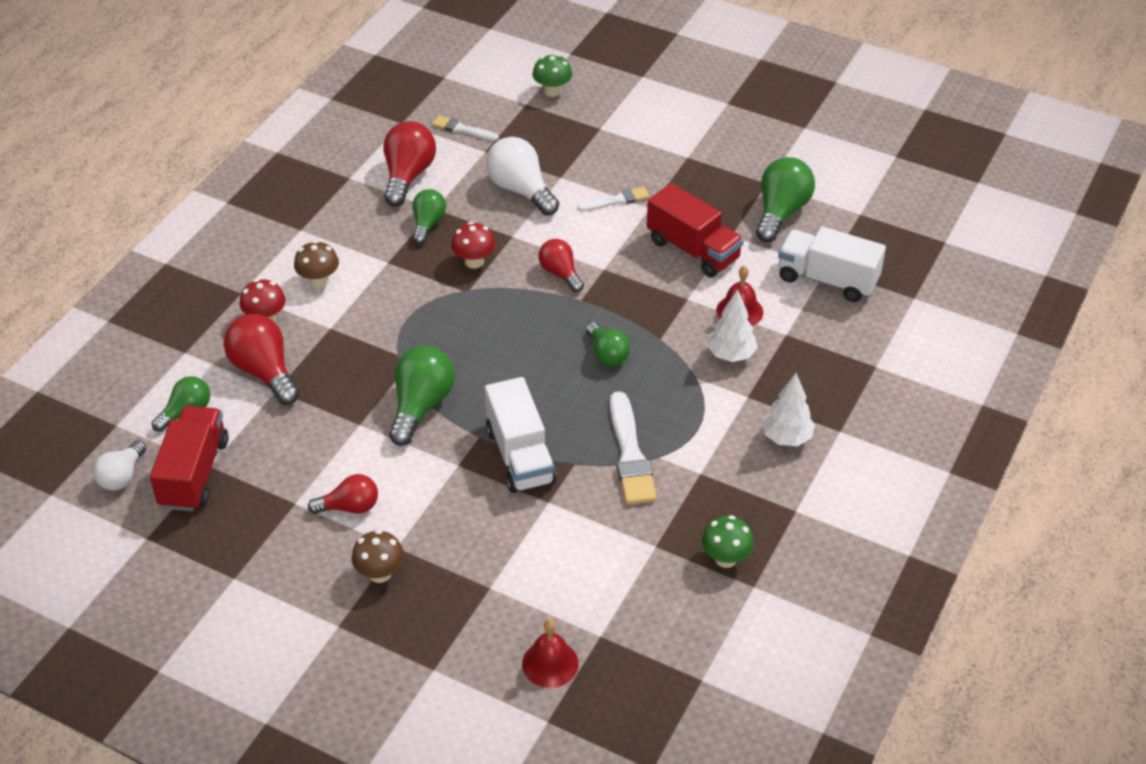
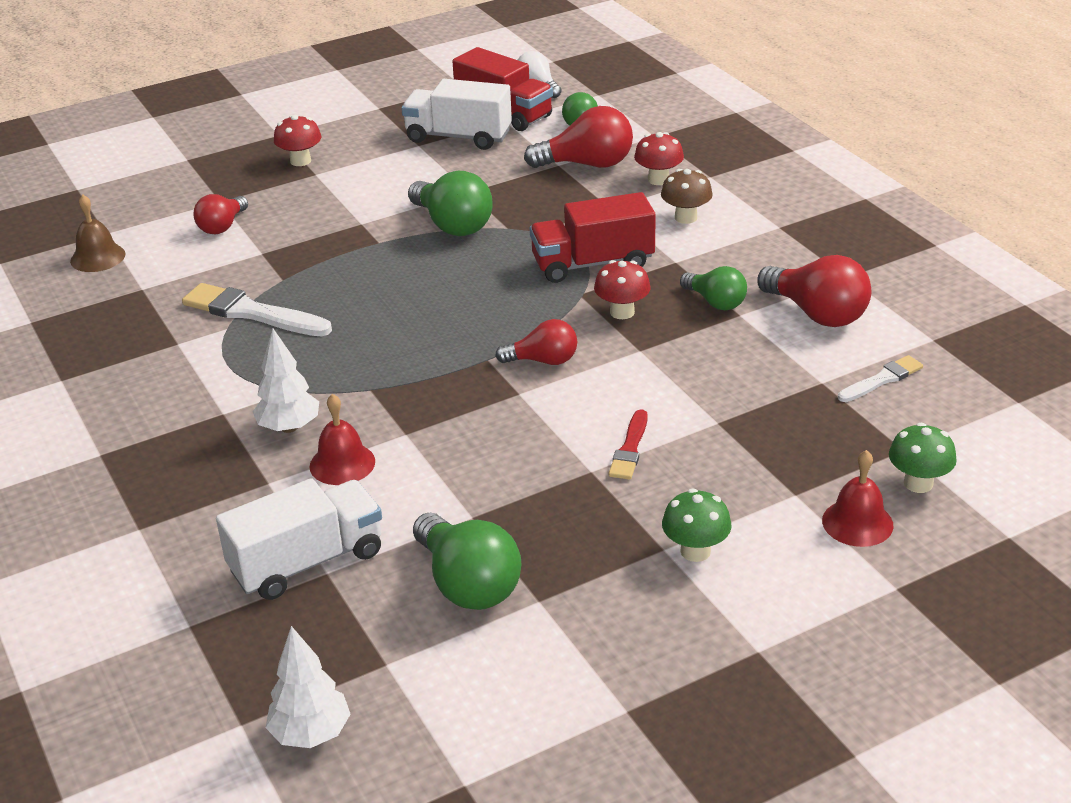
camera: 125 degrees right, 10 degrees down
red light bulb [308,474,378,514] -> red light bulb moved to [193,194,248,234]
brown mushroom [352,530,404,583] -> red mushroom [274,115,321,166]
white truck [485,377,556,493] -> white truck moved to [401,79,512,150]
white light bulb [486,137,559,216] -> none
red bell [522,619,578,688] -> red bell moved to [822,450,893,547]
white brush [578,187,649,212] -> red brush [609,409,648,480]
green light bulb [586,322,630,366] -> none
red truck [647,183,744,277] -> red truck moved to [530,192,656,283]
green mushroom [702,515,754,568] -> green mushroom moved to [662,489,732,562]
white tree [762,373,815,446] -> white tree moved to [266,626,351,748]
none -> brown bell [70,194,125,272]

